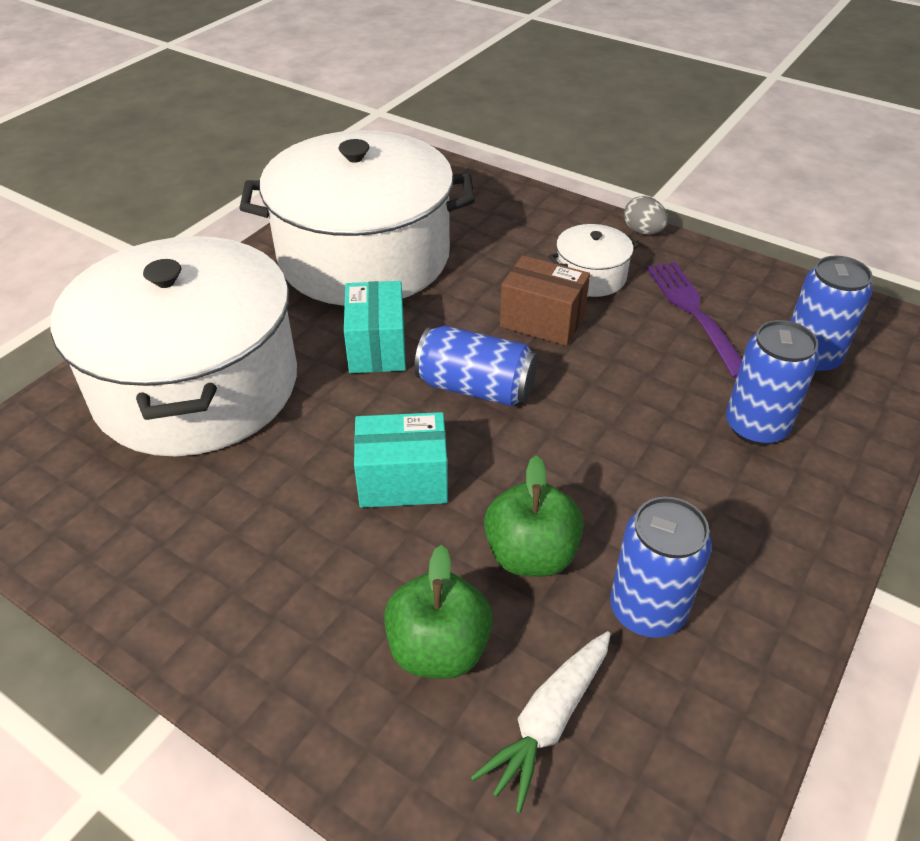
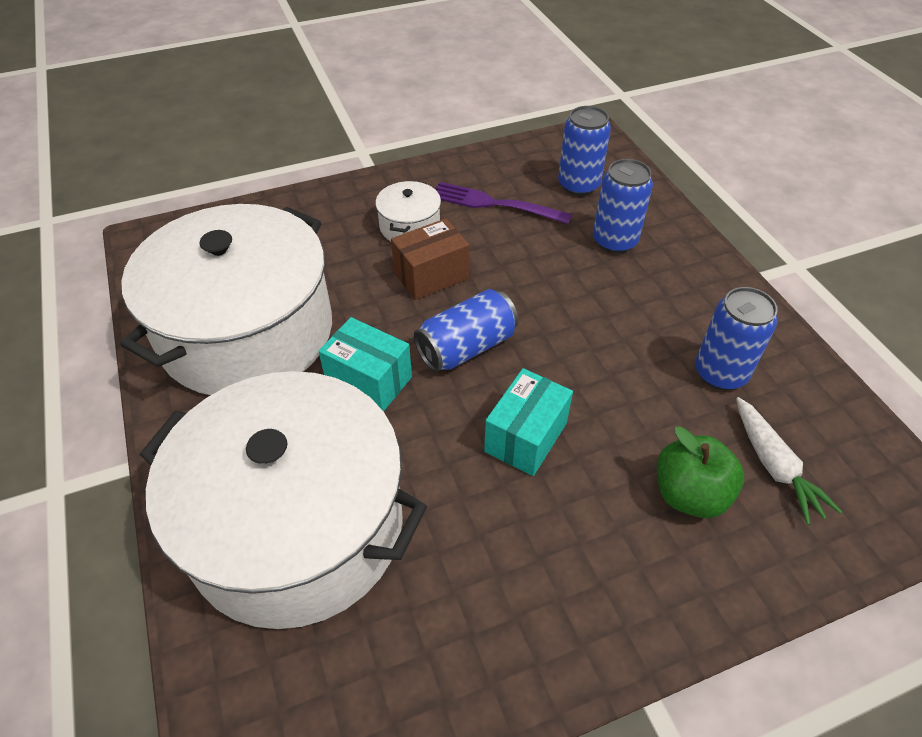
camera: 55 degrees left, 5 degrees up
green apple [484,455,584,577] -> none
grey egg [624,196,668,235] -> none

